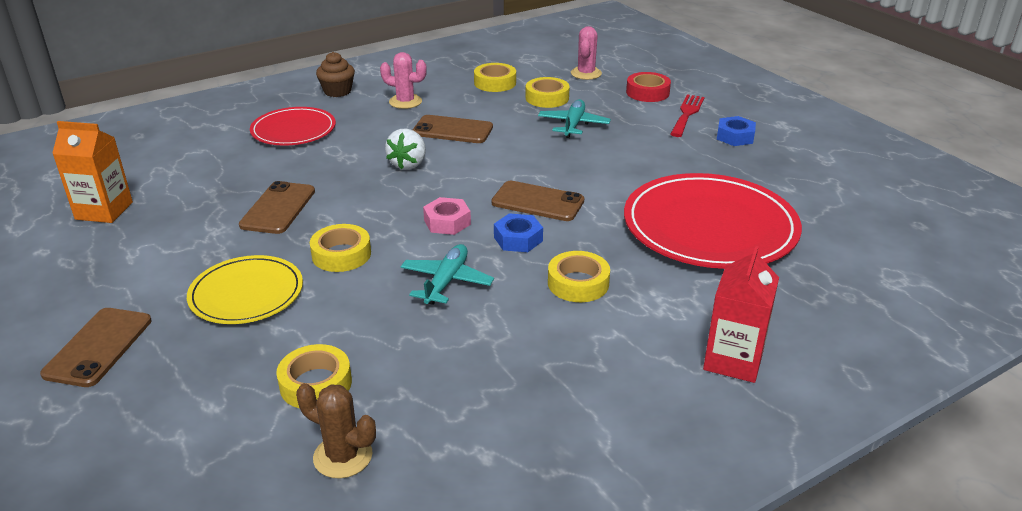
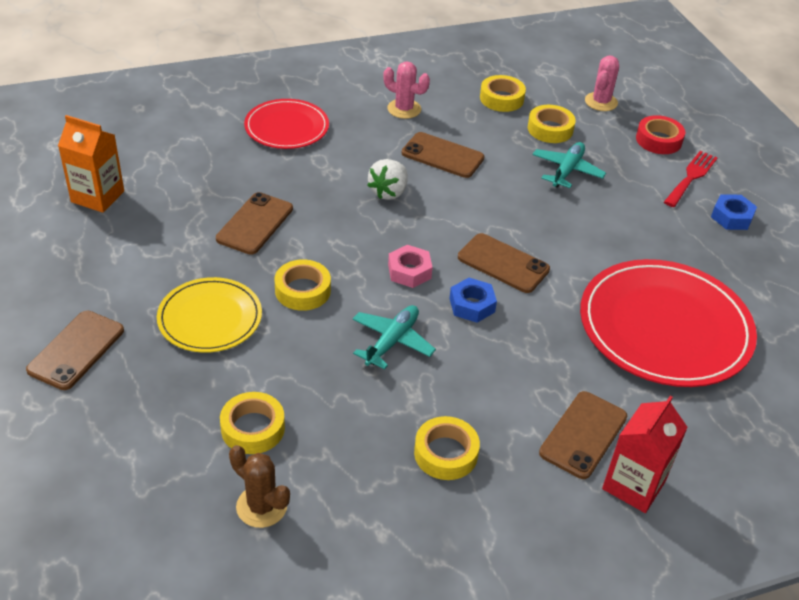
camera: 10 degrees right, 10 degrees up
brown cupcake [316,52,355,97] -> none
yellow tape [548,251,610,302] -> yellow tape moved to [414,416,480,480]
none -> brown phone [539,391,627,479]

